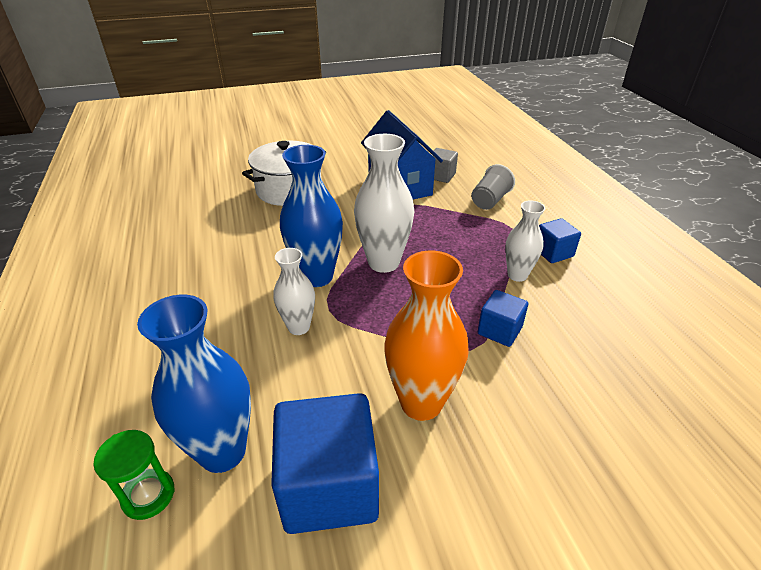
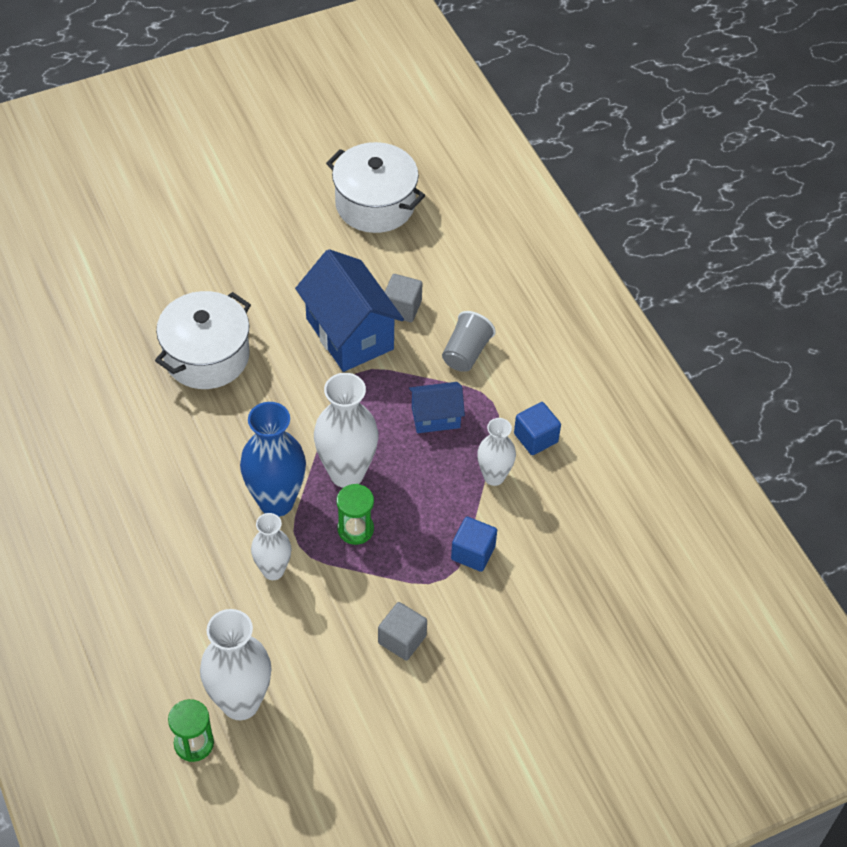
camera: 10 degrees left, 15 degrees up
blue vase [137,295,251,473] -> white vase [200,609,271,720]
blue cube [271,393,379,534] -> none
orange vase [384,251,469,421] -> grey cube [378,602,427,660]
none -> white pot [326,142,425,233]
none -> green hourglass [337,484,374,545]
none -> blue house [409,382,465,433]

